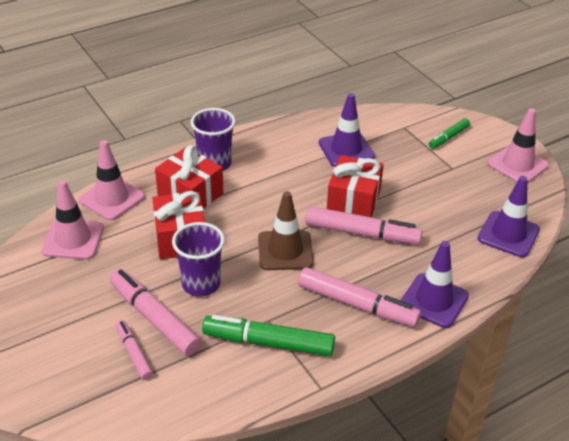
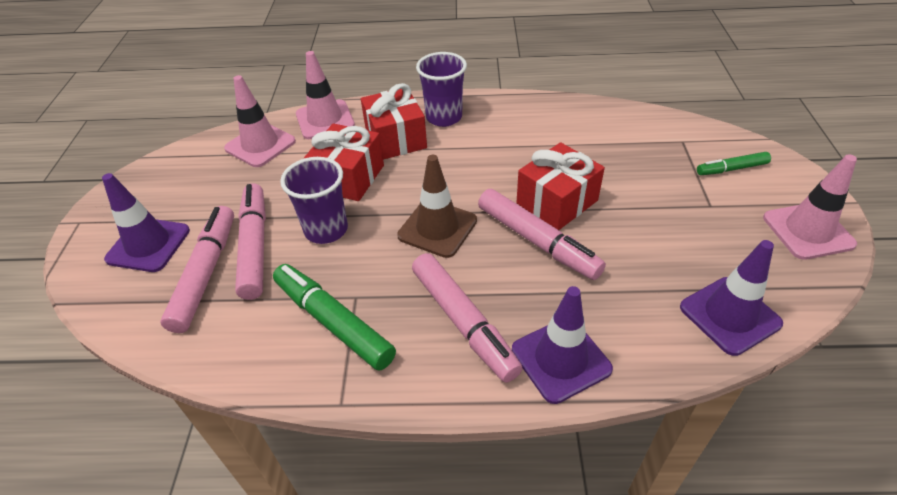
camera: 35 degrees right, 5 degrees up
pink marker [116,320,153,380] -> pink marker [160,206,234,333], size x1.78
purple traffic cone [319,93,375,167] -> purple traffic cone moved to [102,173,190,272]

